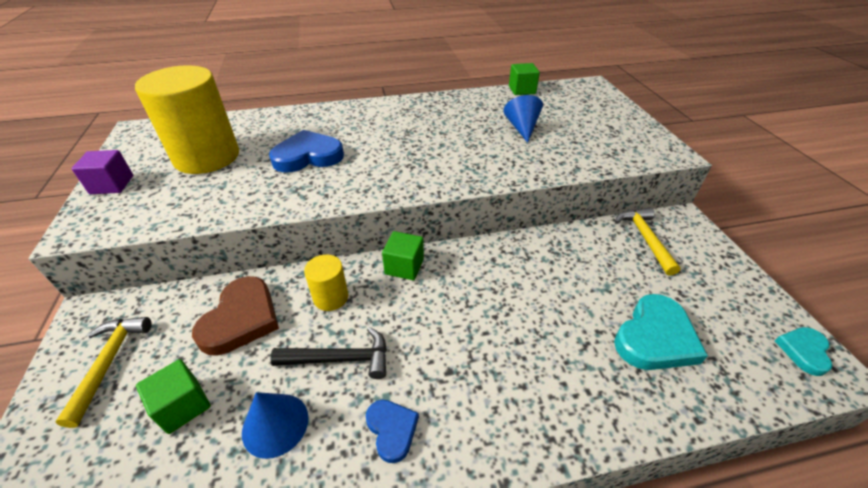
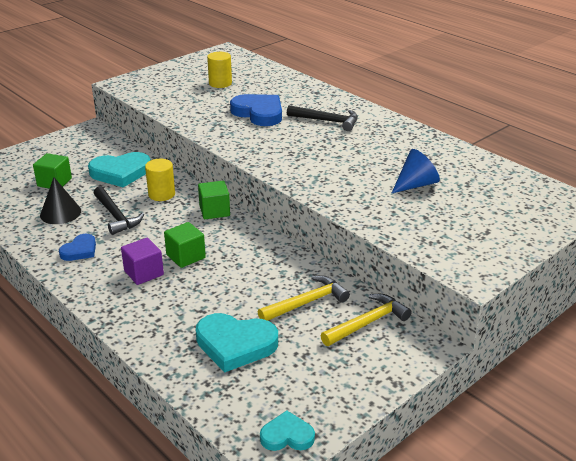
camera: 60 degrees right, 10 degrees down
yellow hammer [55,317,152,428] -> yellow hammer moved to [258,275,350,321]
purple cube [72,150,133,194] -> purple cube moved to [121,238,164,285]
yellow cylinder [135,66,239,174] -> yellow cylinder [207,52,232,88], size x0.47
brown heart [192,276,279,356] -> turquoise heart [88,152,151,188]
blue cone [242,392,309,459] -> black cone [40,177,81,224]
green cube [509,63,540,95] -> green cube moved to [164,222,206,268]
none -> black hammer [287,105,358,131]

